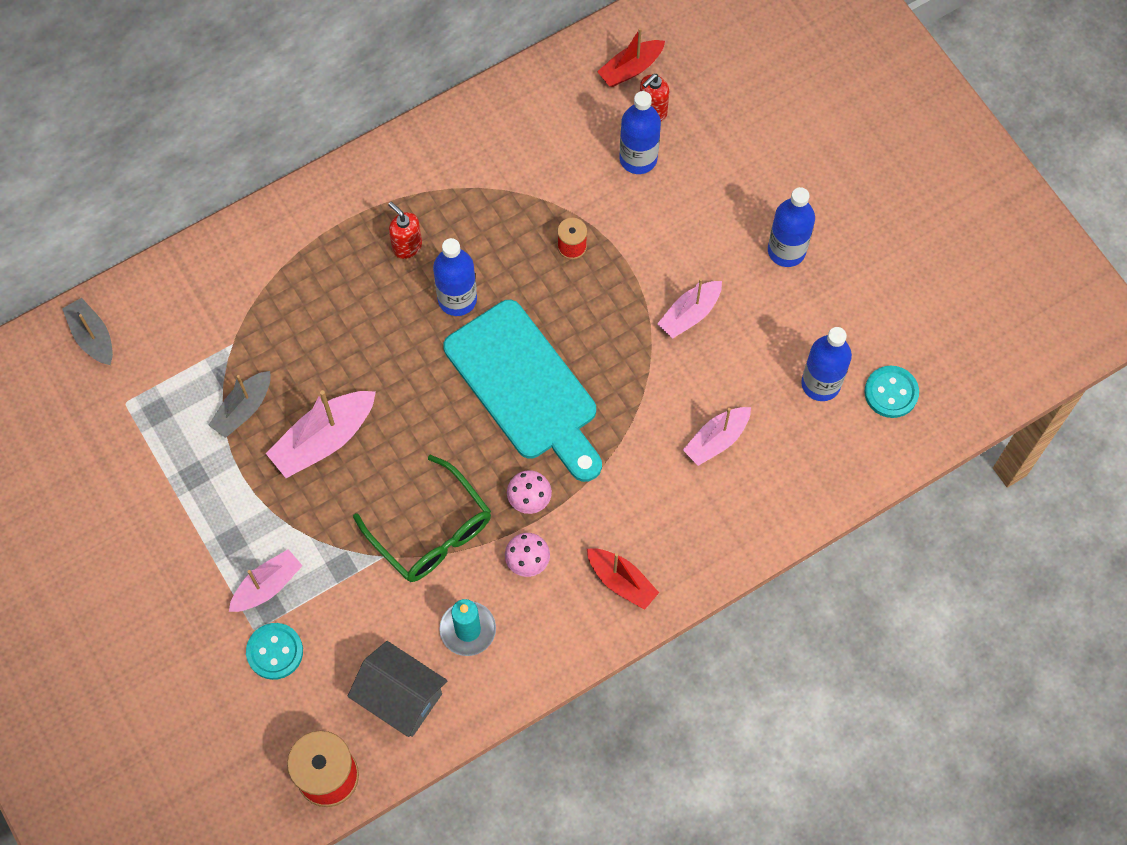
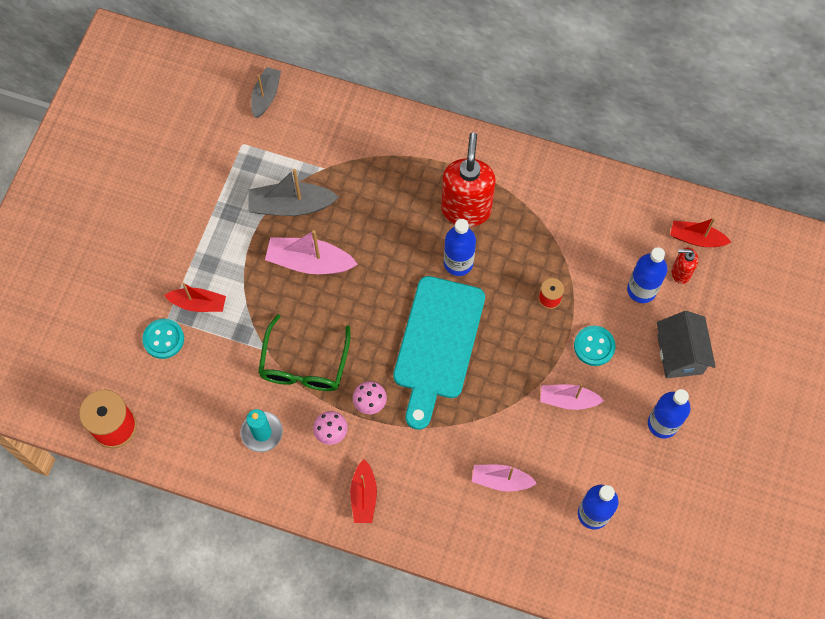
camera: 50 degrees right, 0 degrees up
grey boat [209,371,271,438] -> grey boat [248,169,339,216], size x1.51
pink boat [229,549,303,612] -> red boat [164,282,226,312]
grey house [348,641,447,737] -> grey house moved to [657,311,716,378]
red soap dispenser [388,202,422,259] -> red soap dispenser [441,132,496,227], size x2.05
turquoise button [864,366,919,418] -> turquoise button moved to [574,326,616,366]

